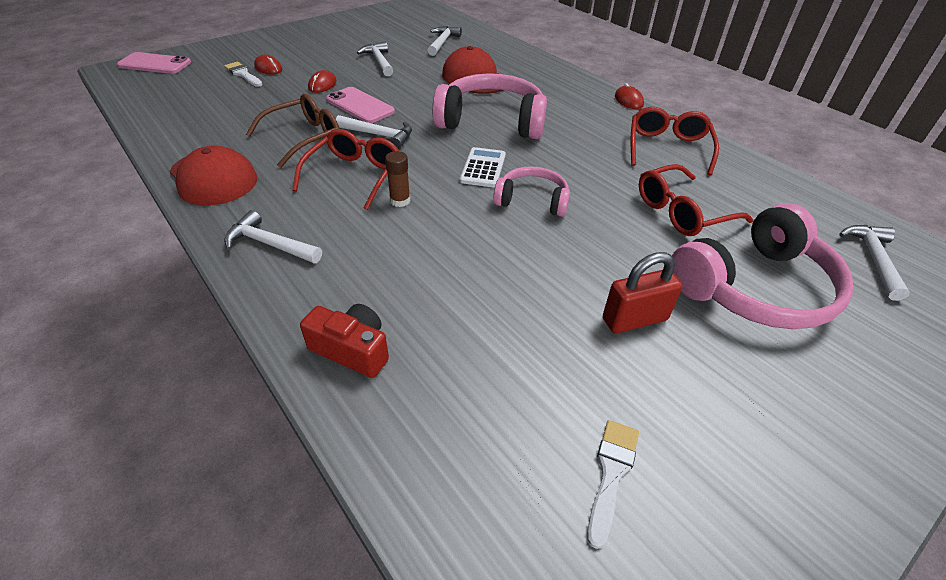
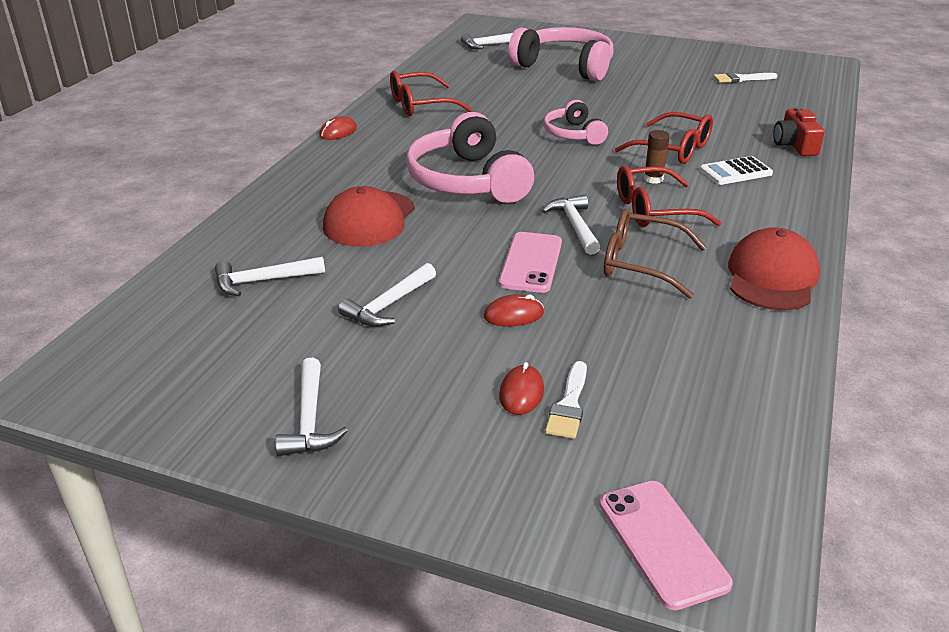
camera: 120 degrees left, 10 degrees down
white hammer [224,210,322,263] -> white hammer moved to [275,358,348,456]
white calculator [460,147,506,187] -> white calculator moved to [700,156,773,185]
red padlock [603,252,683,333] -> none
red glasses [639,164,753,236] -> red glasses moved to [615,112,713,164]

